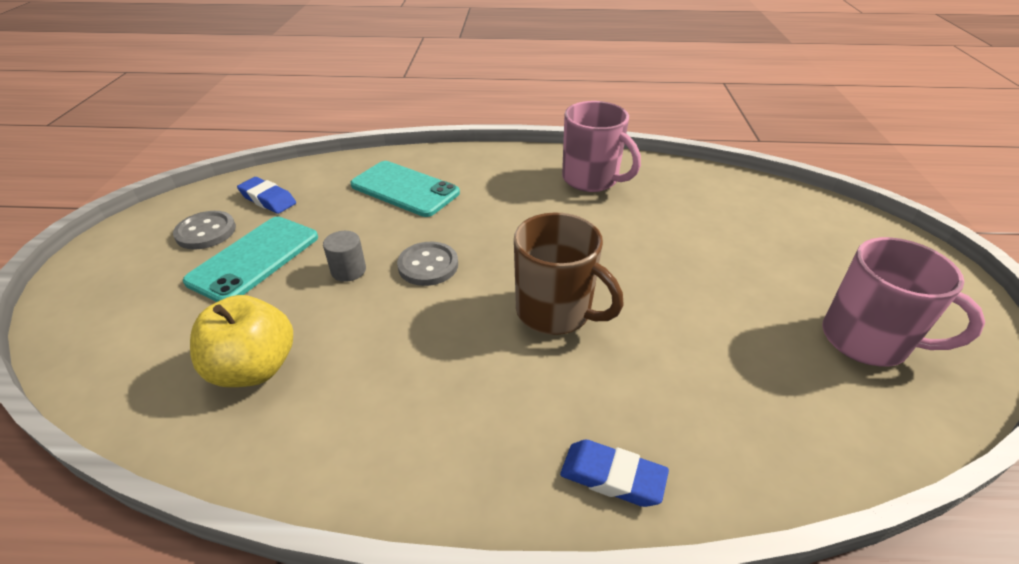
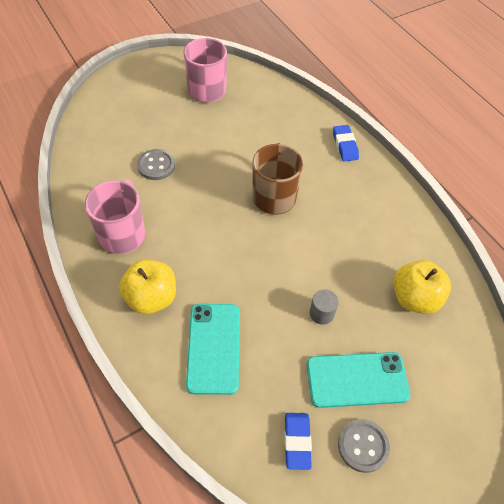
camera: 125 degrees left, 15 degrees up
grey button [397,242,458,286] -> grey button moved to [137,149,175,180]
none -> yellow apple [119,259,176,314]

